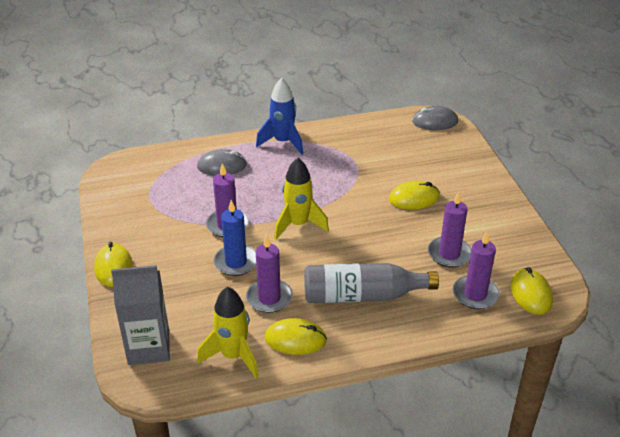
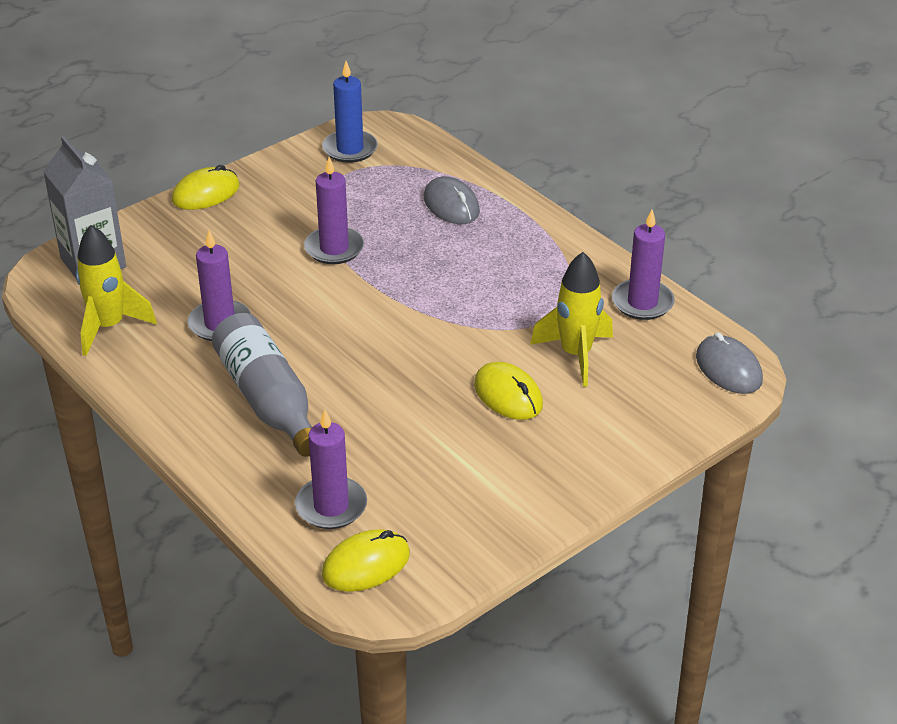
camera: 65 degrees right, 0 degrees up
blue candle [213,200,256,276] -> blue candle moved to [322,61,378,163]
blue rocket [256,78,303,155] -> none
yellow mouse [265,318,327,355] -> none
yellow rocket [274,158,329,240] -> yellow rocket moved to [530,252,613,387]
purple candle [428,192,472,267] -> purple candle moved to [612,210,675,320]

